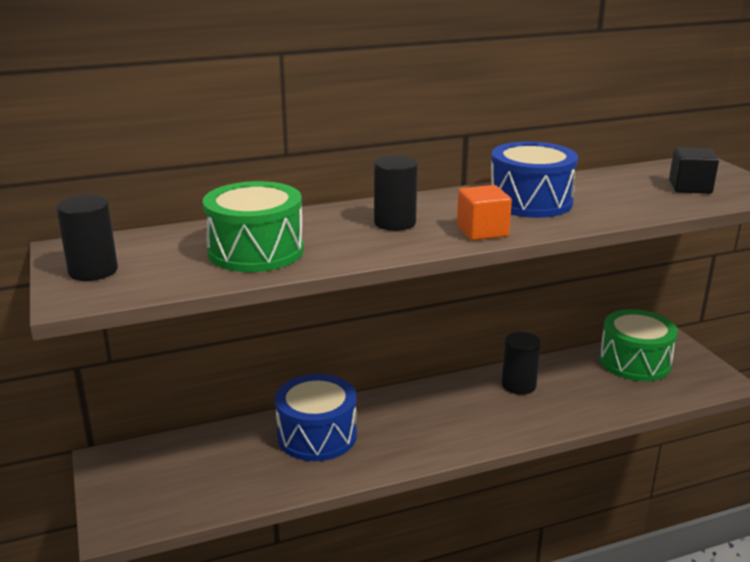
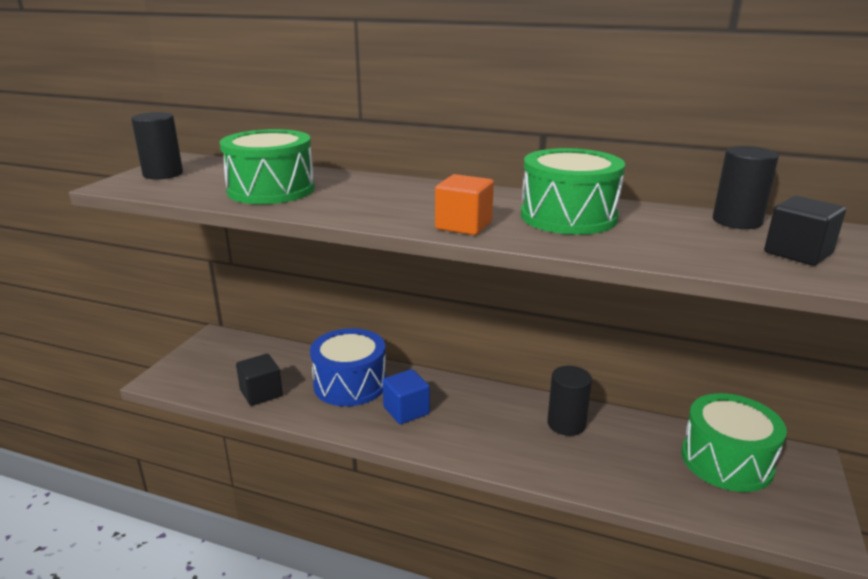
camera: 40 degrees right, 0 degrees up
black cylinder [374,155,418,231] -> black cylinder moved to [713,146,779,229]
blue drum [491,141,578,218] -> green drum [521,148,625,235]
none -> black cube [236,354,283,406]
none -> blue cube [382,369,430,424]

